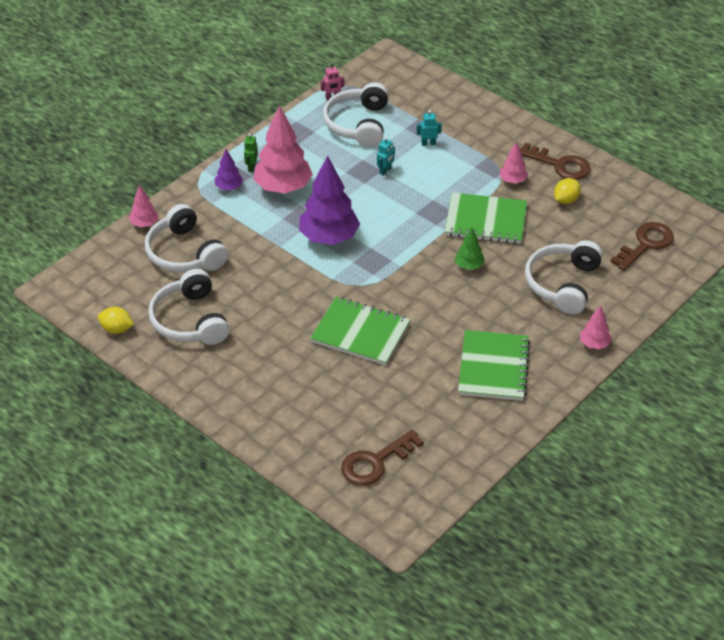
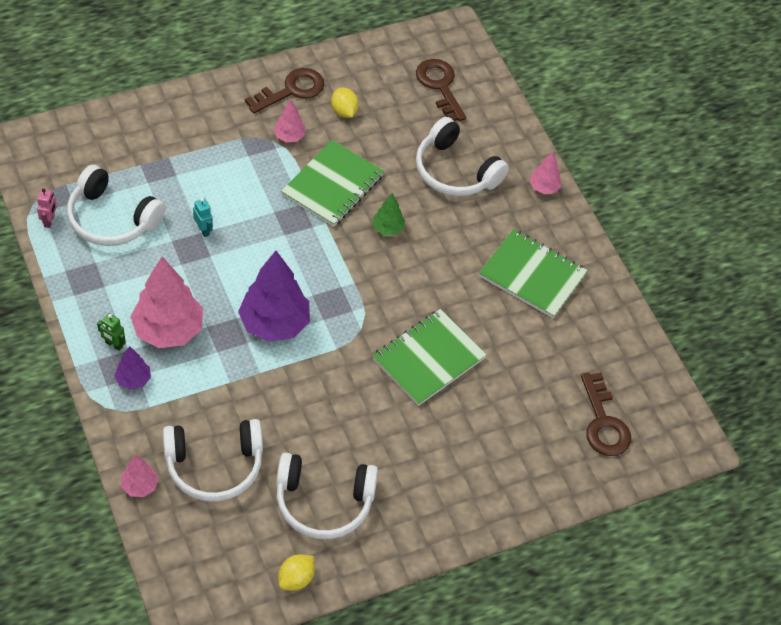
camera: 70 degrees left, 10 degrees up
turquoise robot [417,110,442,146] -> none

